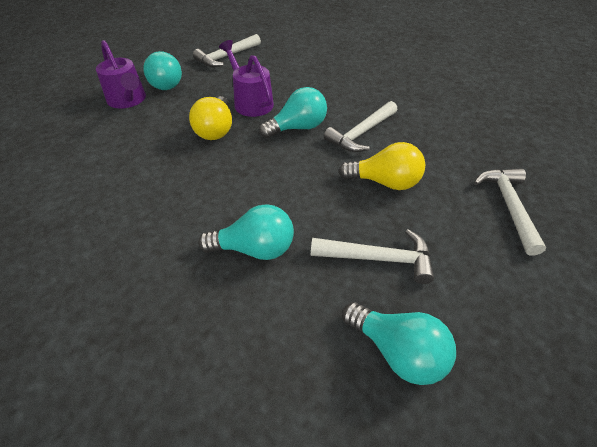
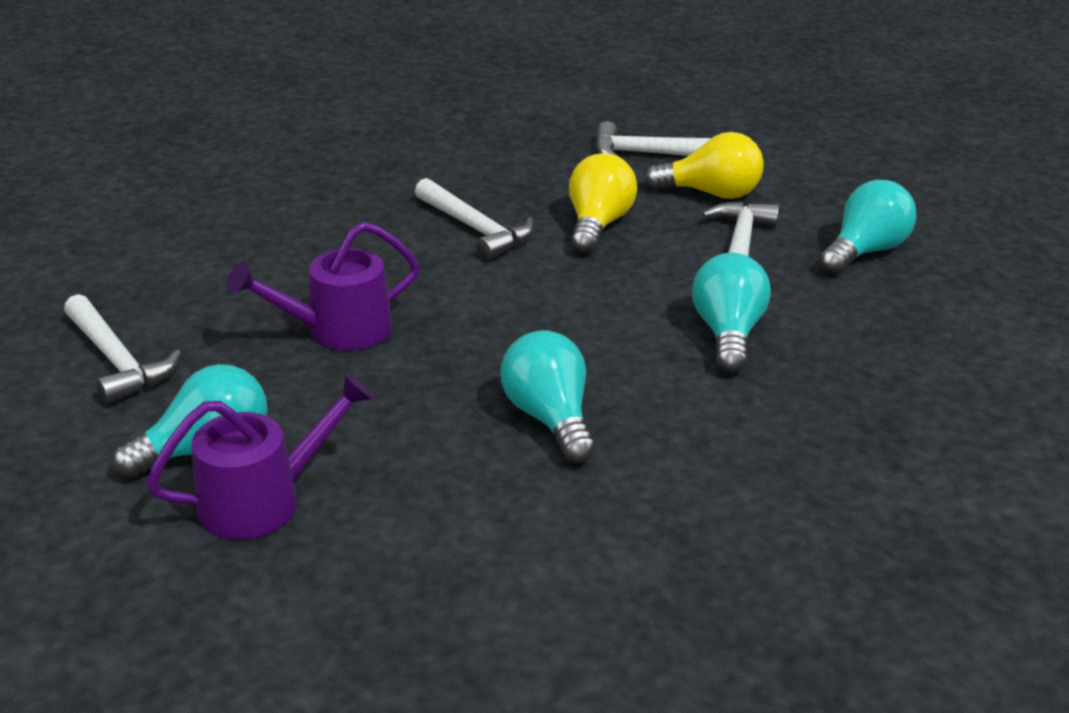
camera: 85 degrees left, 15 degrees down
yellow light bulb [189,96,232,140] -> yellow light bulb moved to [645,132,764,199]
turquoise light bulb [259,87,327,138] -> turquoise light bulb moved to [501,330,595,464]

